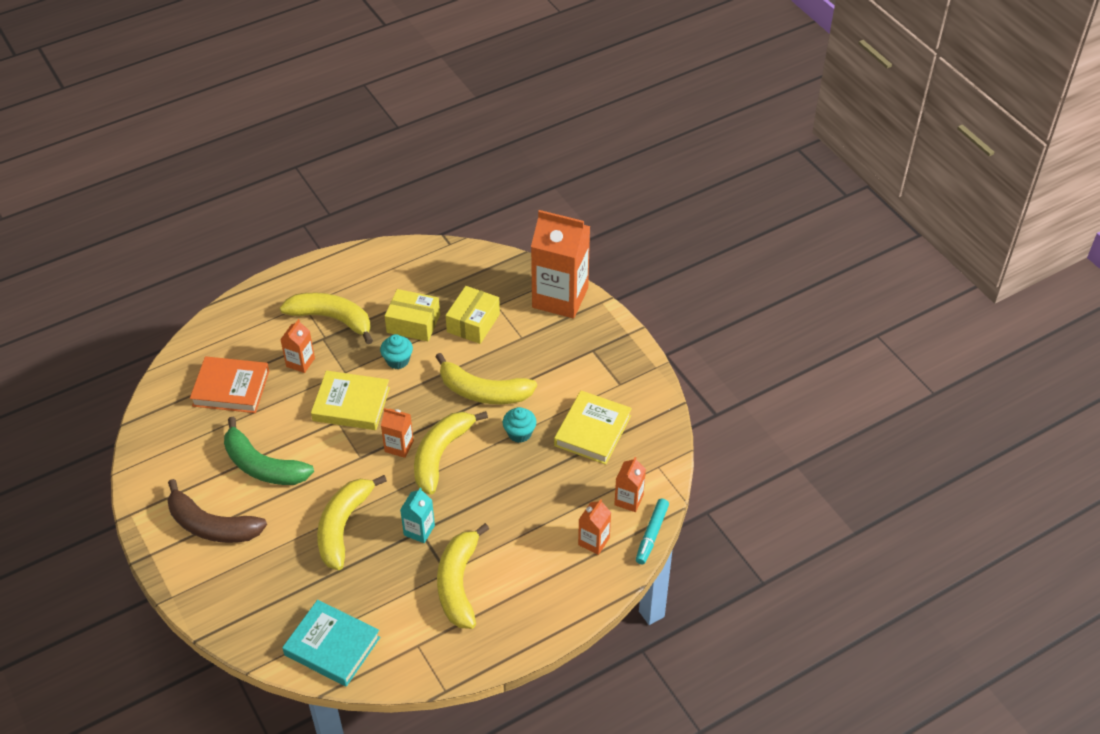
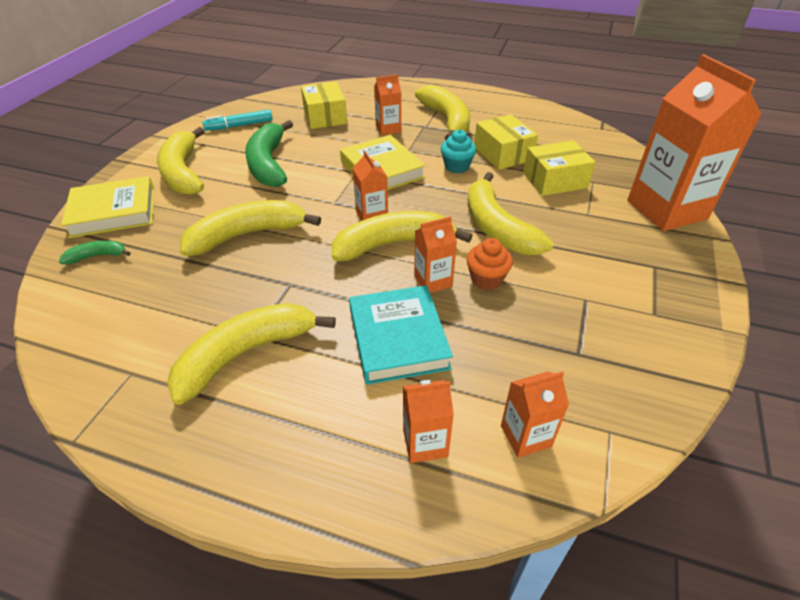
camera: 50 degrees right, 5 degrees down
brown banana [167,479,267,543] -> yellow banana [157,127,205,195]
orange book [190,356,269,413] -> yellow box [301,82,347,129]
turquoise book [282,600,380,687] -> turquoise book moved to [349,285,453,385]
turquoise carton [400,488,435,543] -> none
turquoise cupcake [503,407,537,443] -> orange cupcake [466,238,513,290]
yellow book [554,390,632,465] -> yellow book moved to [61,176,154,238]
turquoise marker [636,499,669,565] -> turquoise marker moved to [202,110,273,131]
none -> green banana [59,241,131,264]
none -> orange carton [414,216,457,293]

